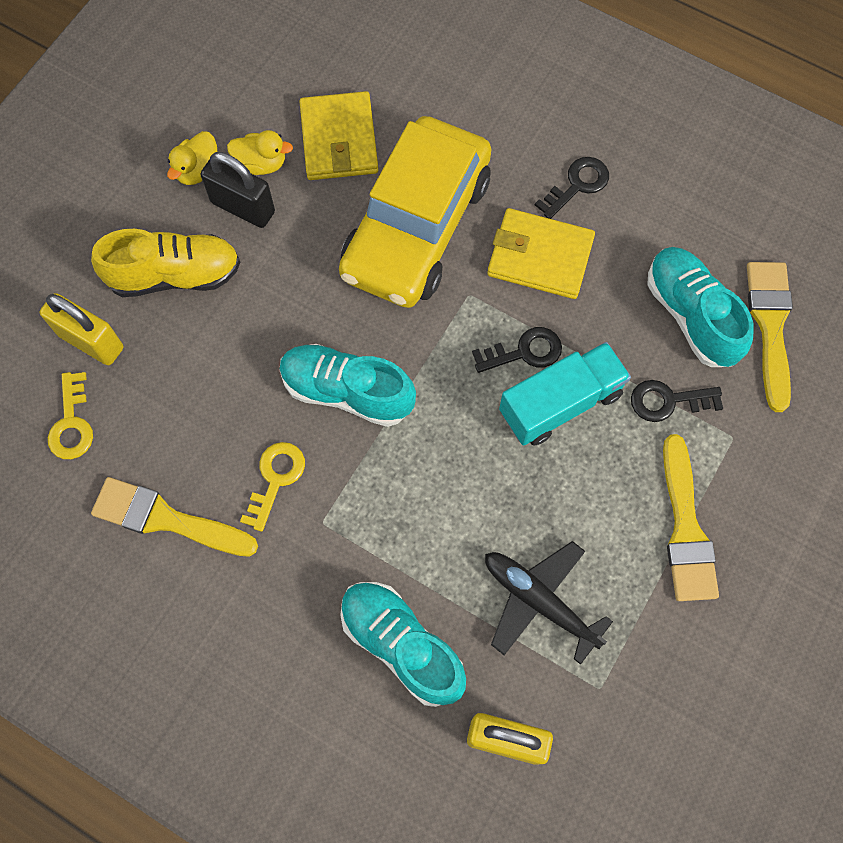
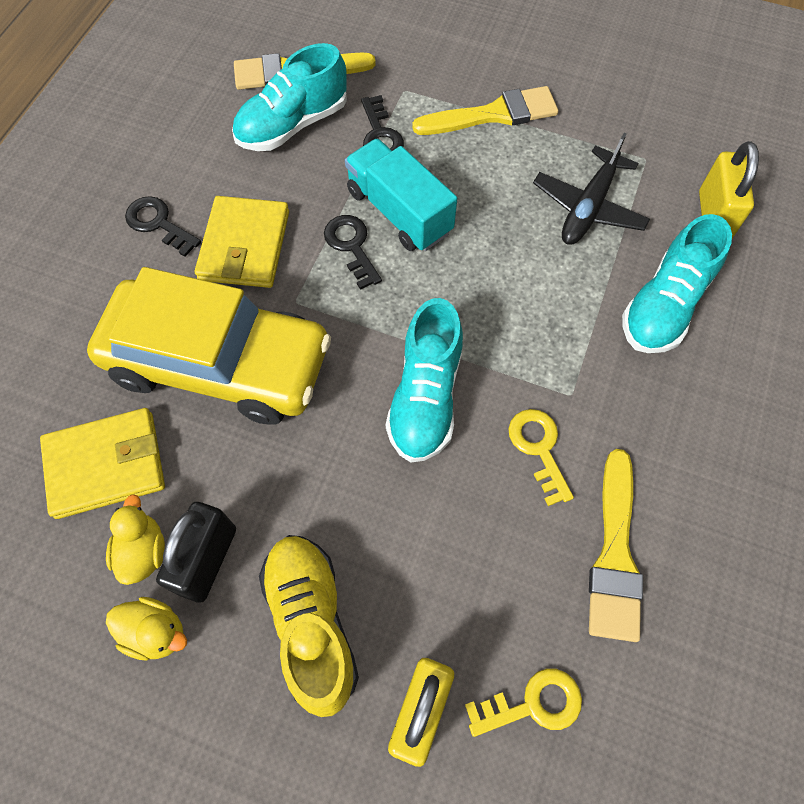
camera: 100 degrees left, 5 degrees down
yellow key [240,442,305,532] -> yellow key turned 60 degrees clockwise [508,409,574,506]

